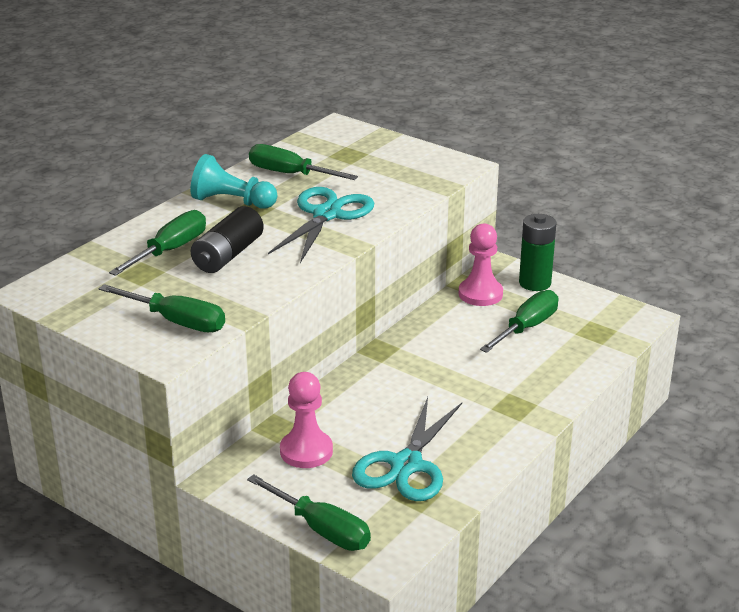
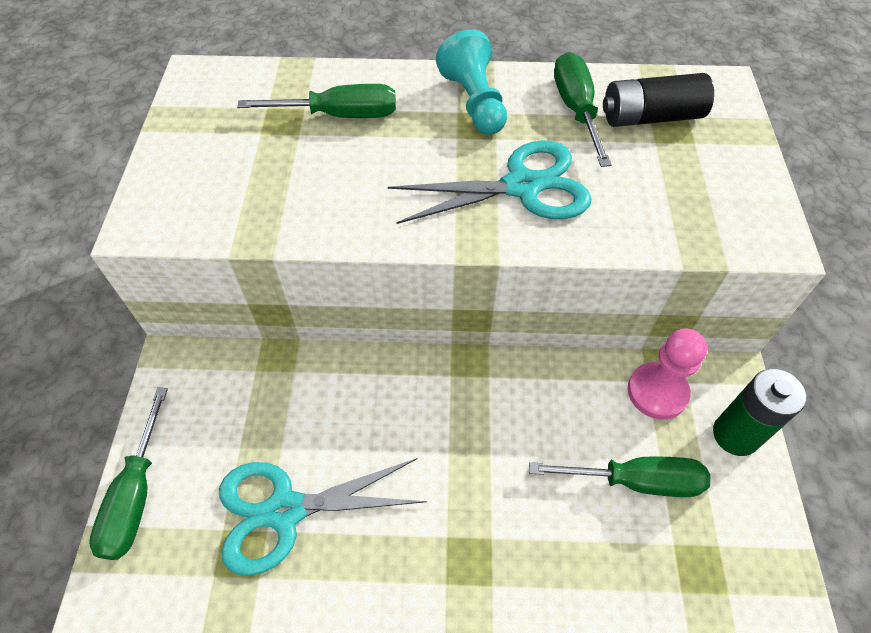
camera: 55 degrees right, 25 degrees up
green screwdriver [99,284,225,332] -> none
black battery [191,206,264,273] -> black battery moved to [603,73,714,127]
pink pawn [280,372,333,468] -> none

